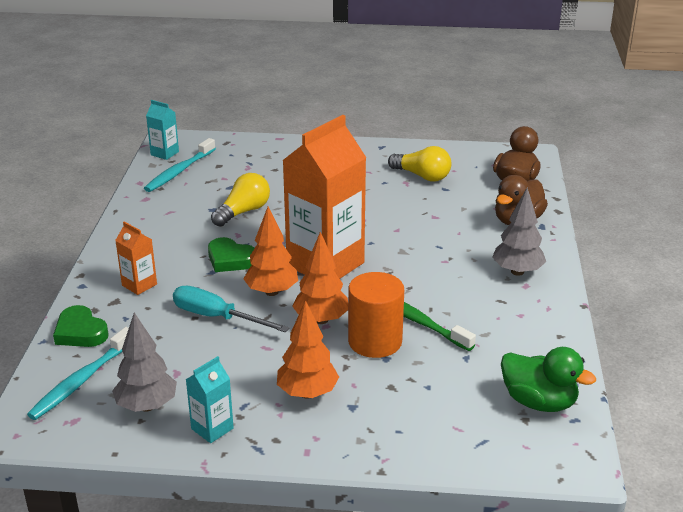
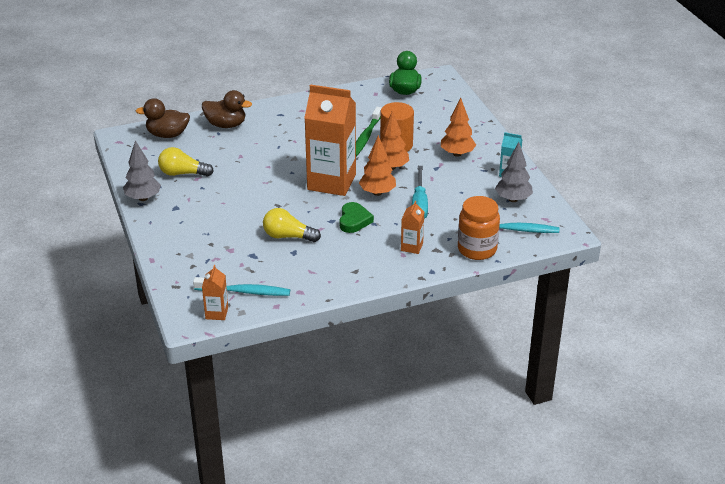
camera: 115 degrees left, 5 degrees up
green heart [53,305,108,347] -> orange jar [458,196,500,260]
turquoise carton [146,100,179,160] -> orange carton [202,265,228,320]
yellow light bulb [388,146,451,182] -> yellow light bulb turned 90 degrees counterclockwise [158,147,214,176]
grey tree [492,187,546,276] -> grey tree moved to [123,141,161,201]

